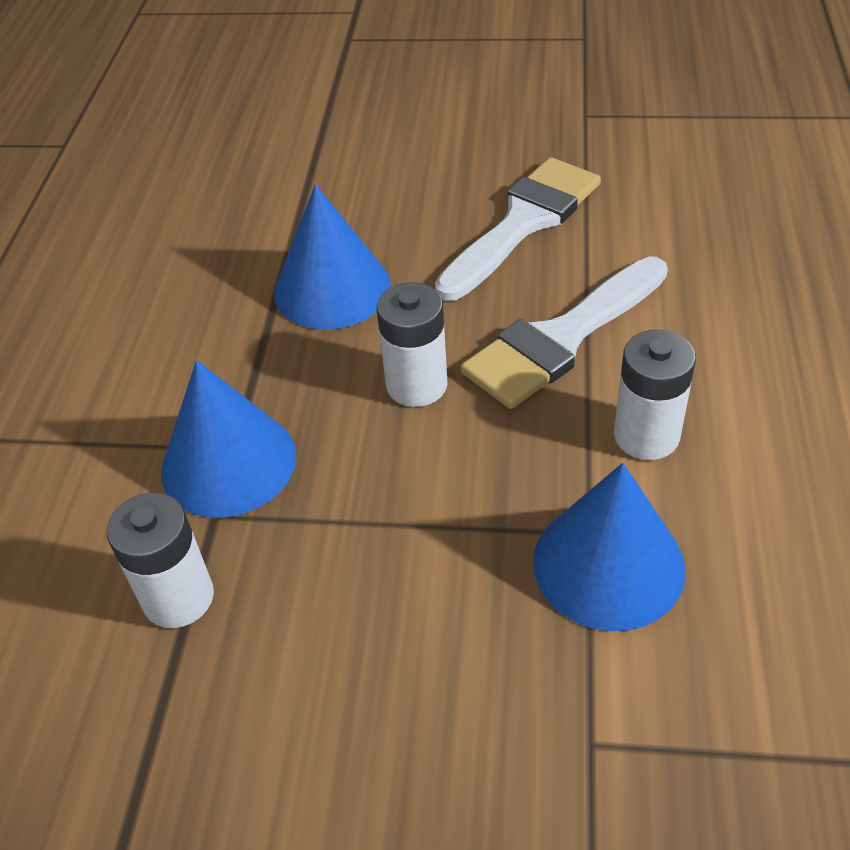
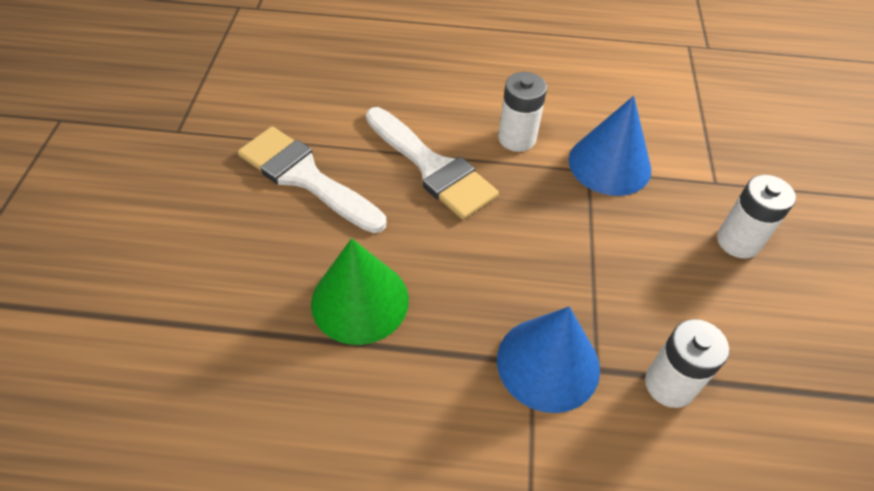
camera: 95 degrees left, 5 degrees up
blue cone [274,184,391,330] -> green cone [311,238,409,345]
white battery [377,282,447,407] -> white battery moved to [717,175,796,258]

